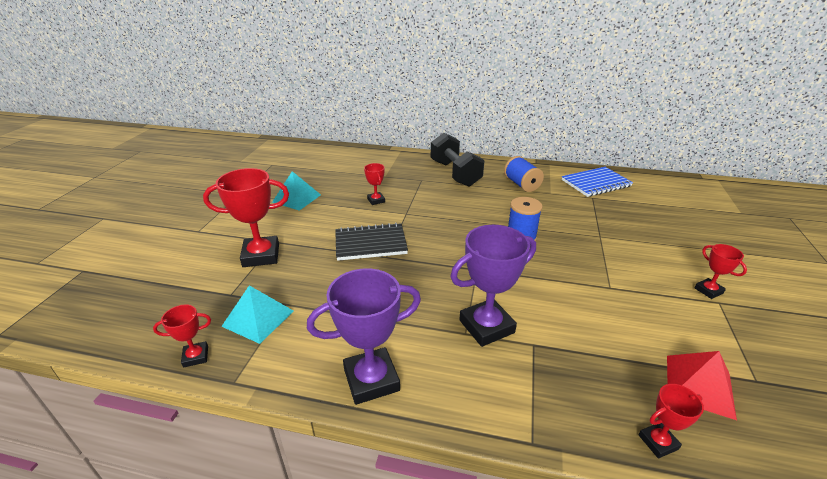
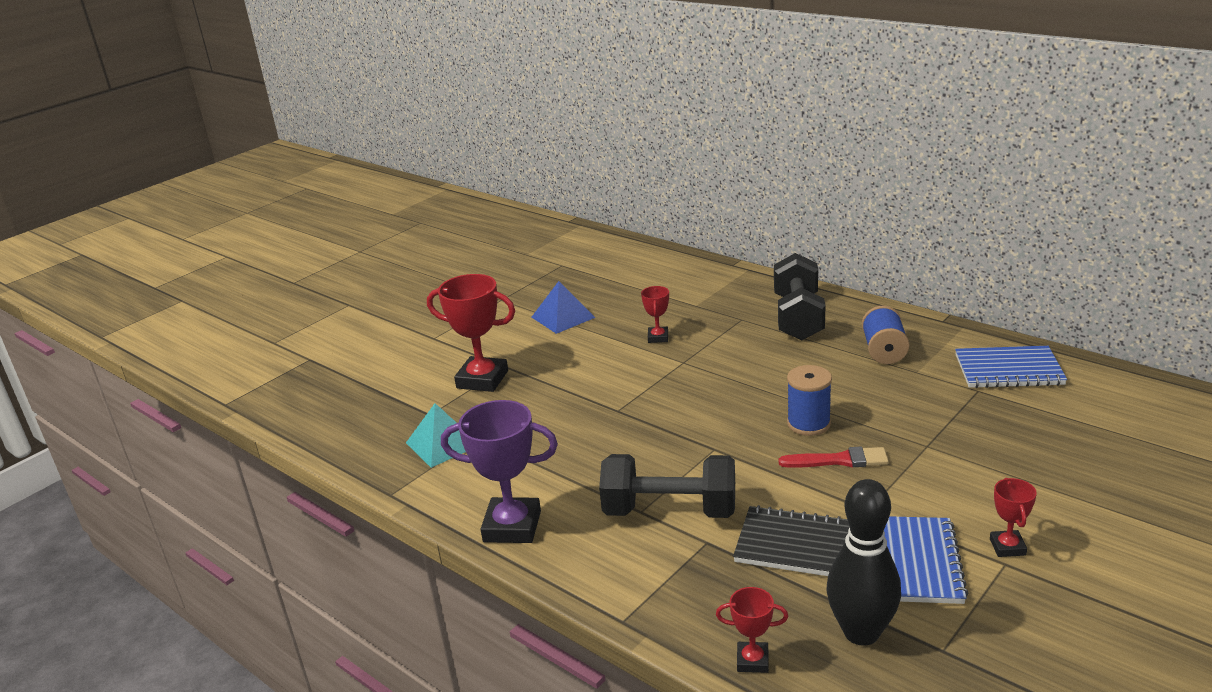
camera: 30 degrees right, 5 degrees down
red trophy [153,305,211,368] -> none
turquoise pyramid [272,171,321,211] -> blue pyramid [531,281,595,334]
black notebook [335,223,408,261] -> black notebook moved to [733,505,850,576]
purple trophy [450,225,536,347] -> black dumbbell [599,454,735,518]
red pyramid [667,351,737,420] -> black bowling pin [827,479,901,646]
none -> red brush [779,447,889,468]
none -> blue notebook [884,516,968,604]

